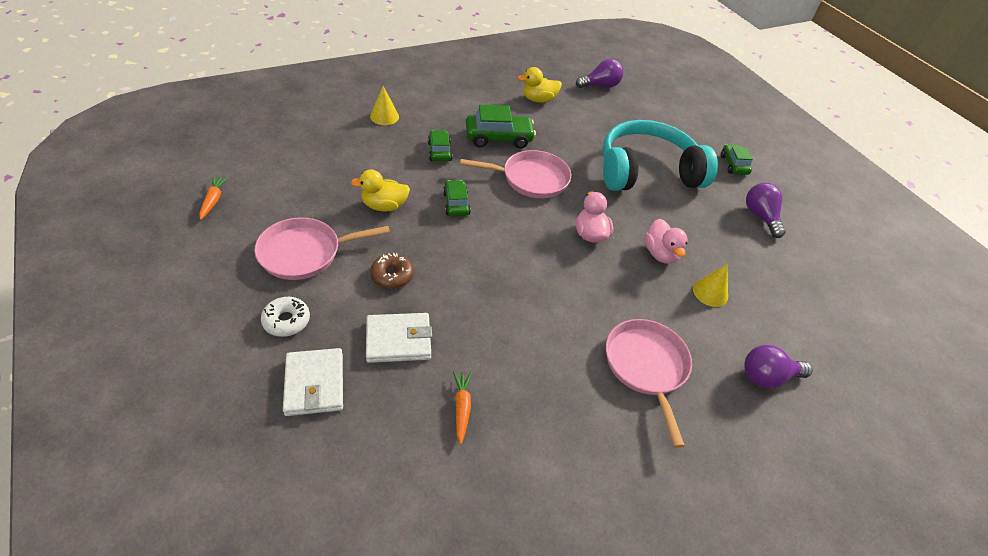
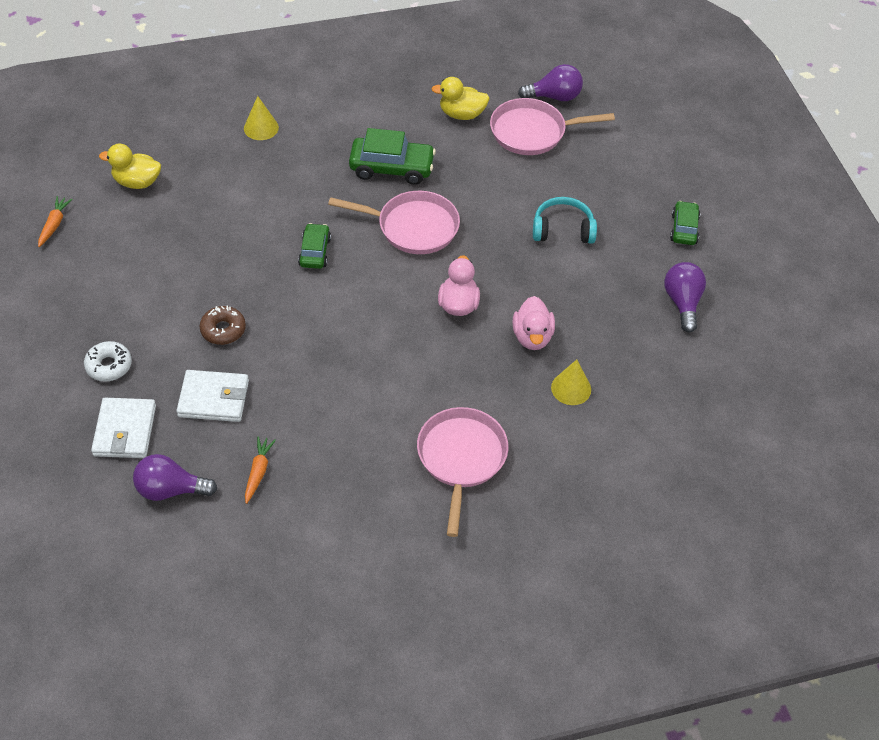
camera: 15 degrees right, 5 degrees up
pink pan [254,217,390,280] -> pink pan moved to [490,98,615,155]
yellow duck [351,169,410,212] -> yellow duck moved to [99,144,161,189]
green car [428,130,453,161] -> none
turquoise headphones [602,120,718,191] -> turquoise headphones [533,197,597,244], size x0.49
purple light bulb [744,345,812,388] -> purple light bulb moved to [133,454,217,501]

